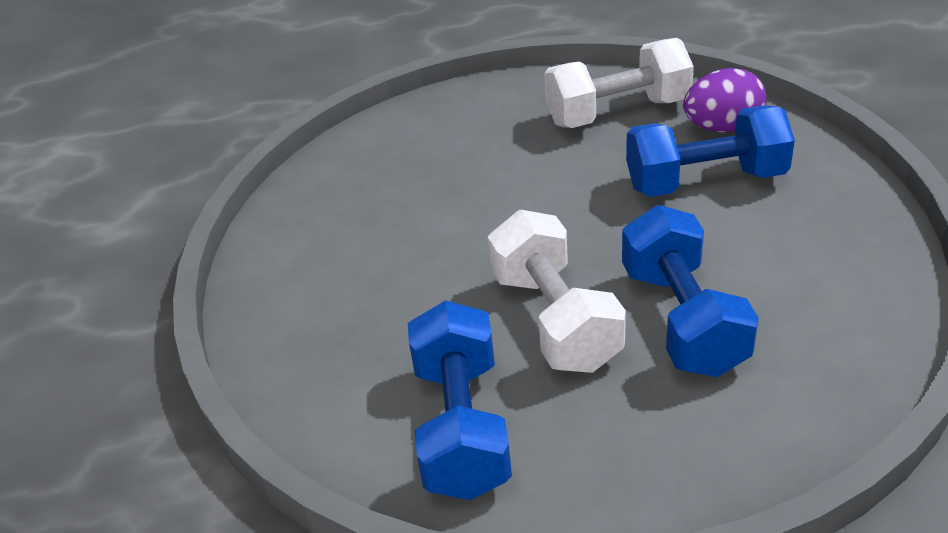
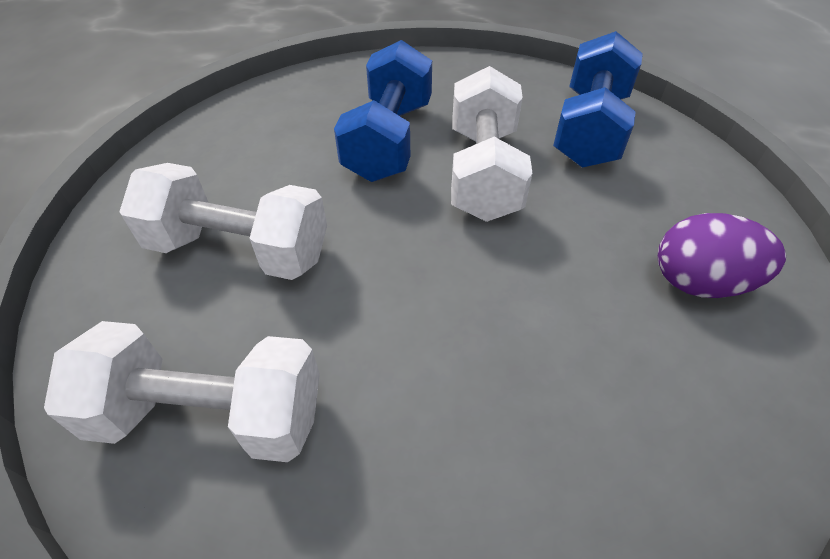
camera: 160 degrees left, 10 degrees up
blue dumbbell [626,105,795,197] -> white dumbbell [119,163,327,280]
purple egg [683,68,766,133] -> purple egg moved to [658,213,786,298]

